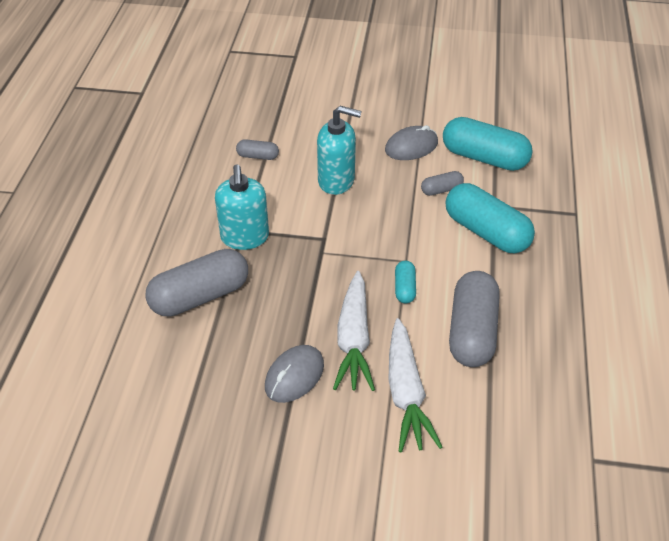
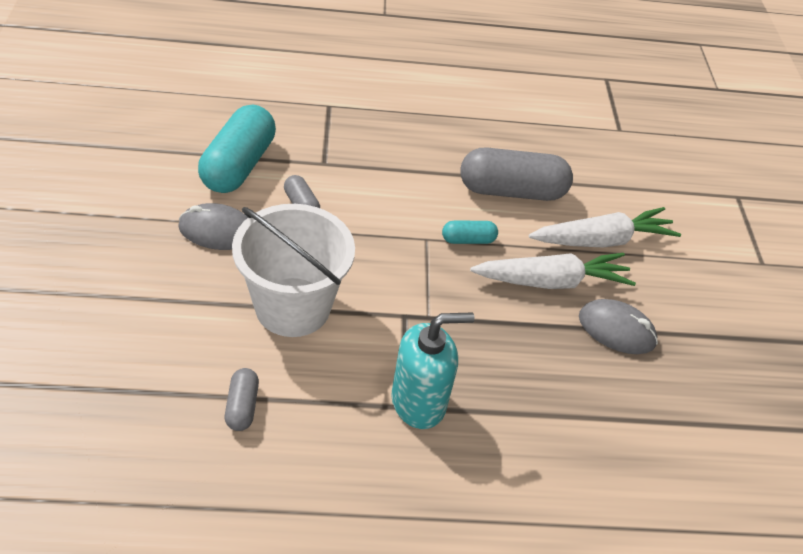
camera: 105 degrees left, 0 degrees up
grey capsule [145,249,248,317] -> none
turquoise soap dispenser [317,106,362,195] -> white bucket [232,204,355,337]
grey mouse [385,125,438,160] -> grey mouse turned 45 degrees counterclockwise [178,203,248,250]
turquoise capsule [446,183,535,253] -> none

